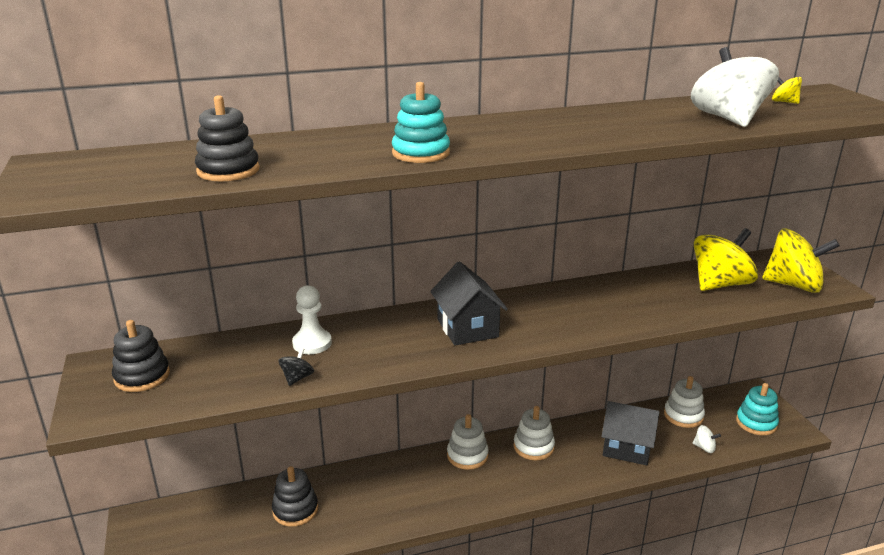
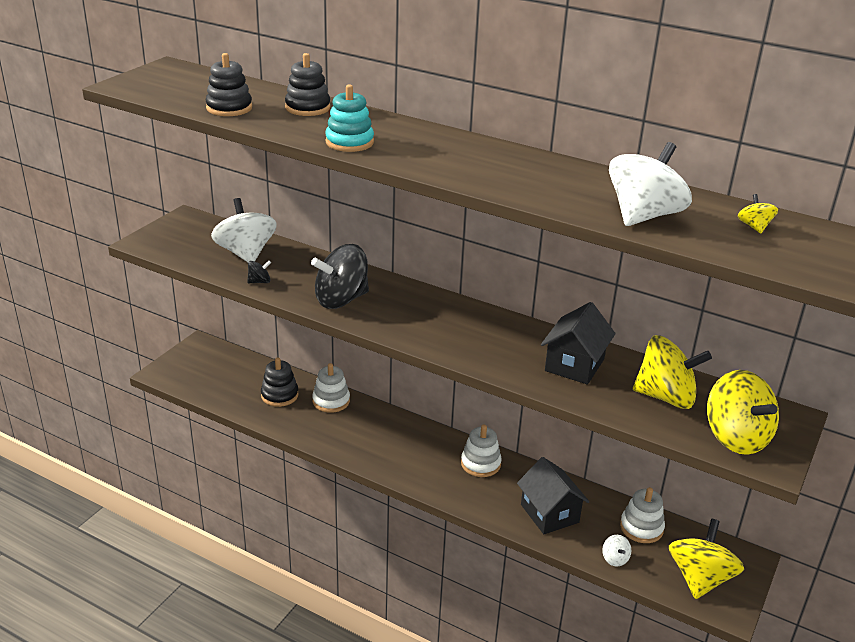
camera: 45 degrees right, 5 degrees up
black stacking toy [112,320,170,392] -> black stacking toy moved to [285,53,330,116]
white pawn [292,285,332,354] -> none
black house [430,261,508,346] -> black house moved to [541,302,616,385]
white stacking toy [447,414,489,470] -> white stacking toy moved to [312,363,350,413]
turquoise stacking toy [736,383,779,435] -> yellow spinning top [669,519,744,599]
none -> white spinning top [211,198,277,262]
none -> black spinning top [311,244,369,309]

